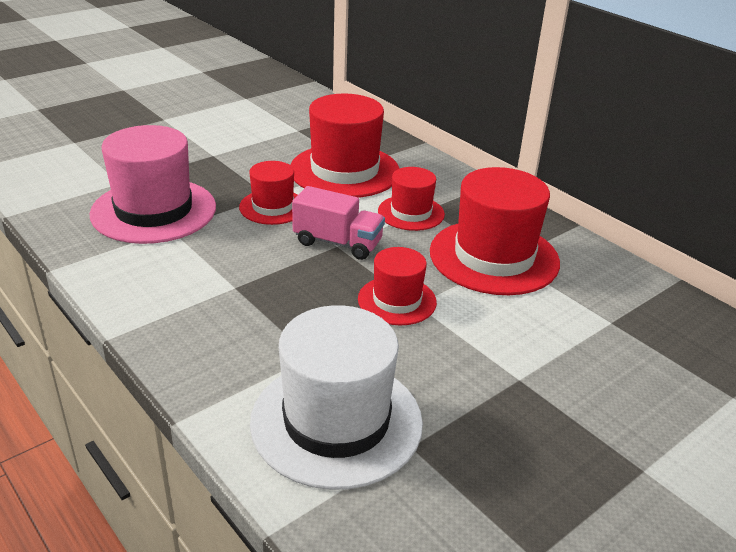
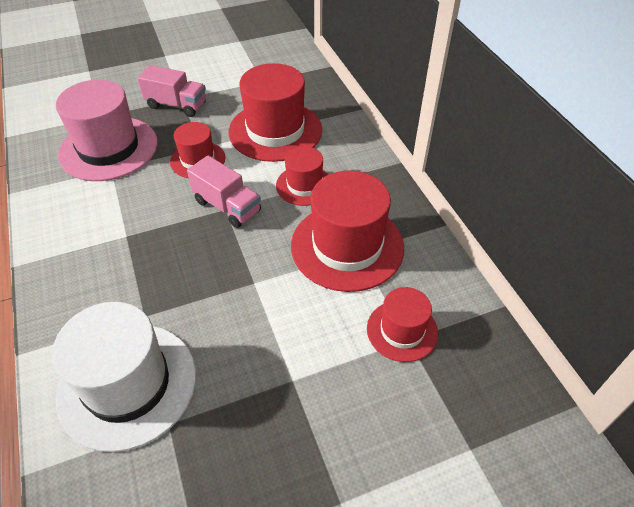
camera: 20 degrees right, 15 degrees up
red hat [358,247,437,325] -> red hat moved to [367,287,438,362]
none -> pink truck [137,65,206,117]

